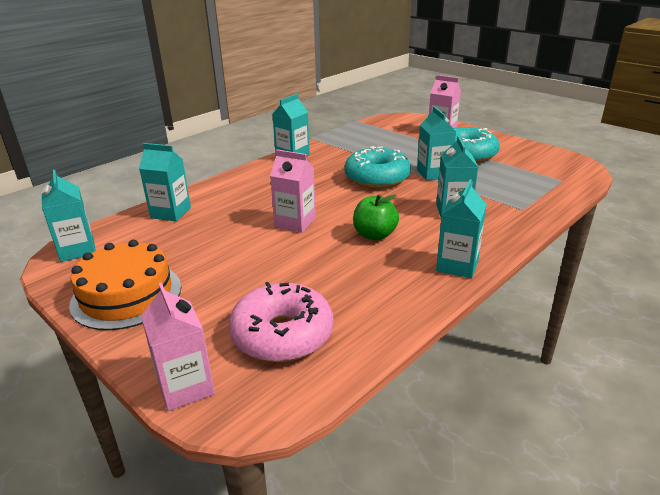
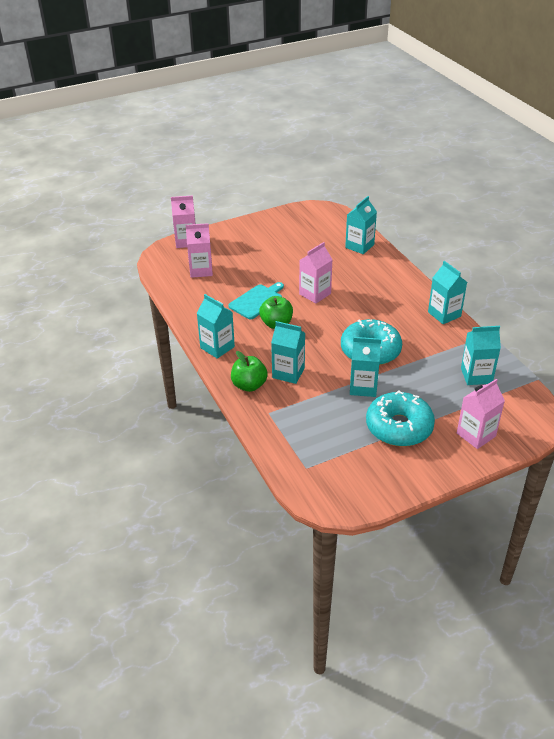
camera: 110 degrees right, 10 degrees up
turquoise carton [42,170,96,262] -> turquoise carton moved to [461,326,501,385]
orange cake [69,240,181,330] -> none
pink donut [229,282,333,362] -> pink carton [185,223,213,278]
none -> turquoise cutting board [228,282,284,319]
none -> green apple [231,351,268,392]

